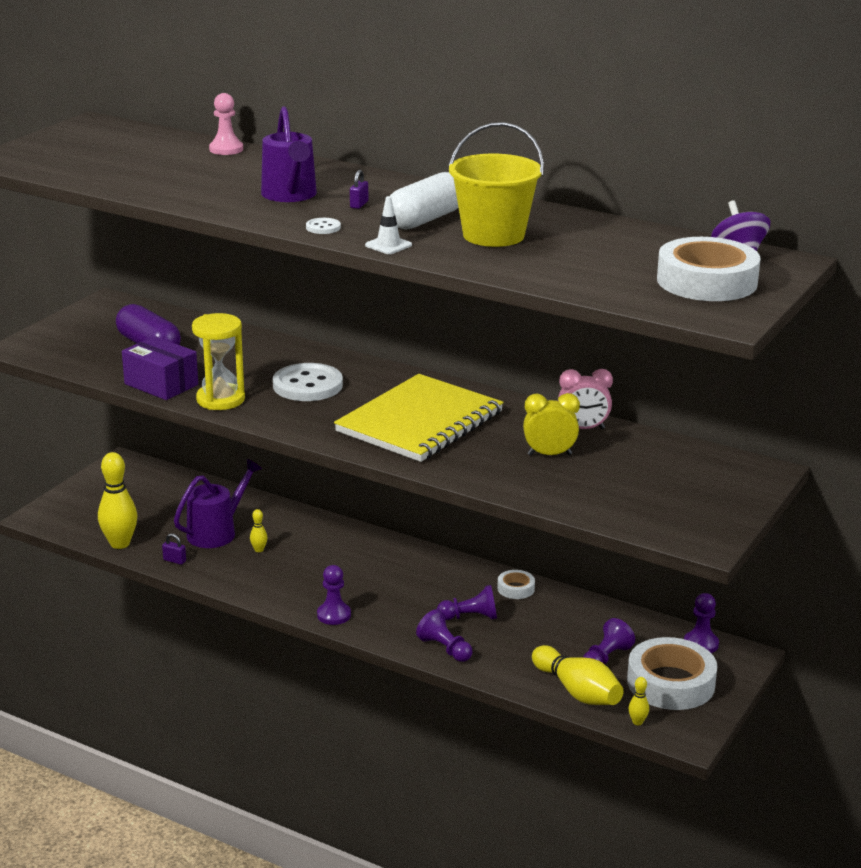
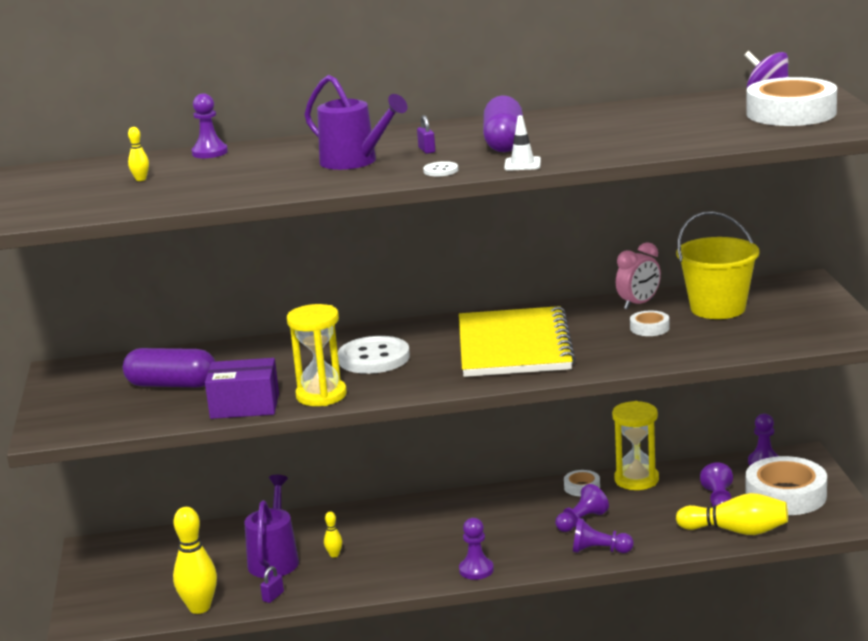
camera: 35 degrees left, 5 degrees down
purple padlock [162,533,186,565] -> purple padlock turned 45 degrees counterclockwise [260,566,284,603]
pink pawn [209,93,243,155] -> purple pawn [191,93,228,158]
white capsule [390,172,459,229] -> purple capsule [483,95,523,152]
yellow bucket [449,122,544,247] -> yellow bucket moved to [676,211,760,319]
yellow clock [523,393,580,456] -> white tape [630,310,670,336]
yellow bowling pin [629,677,649,725] -> yellow bowling pin moved to [128,127,149,181]
none -> yellow hourglass [612,401,659,490]

